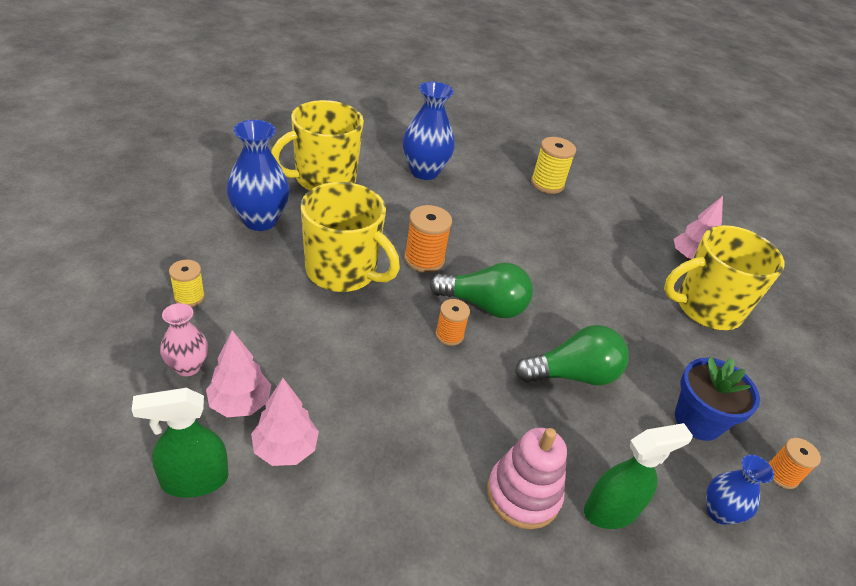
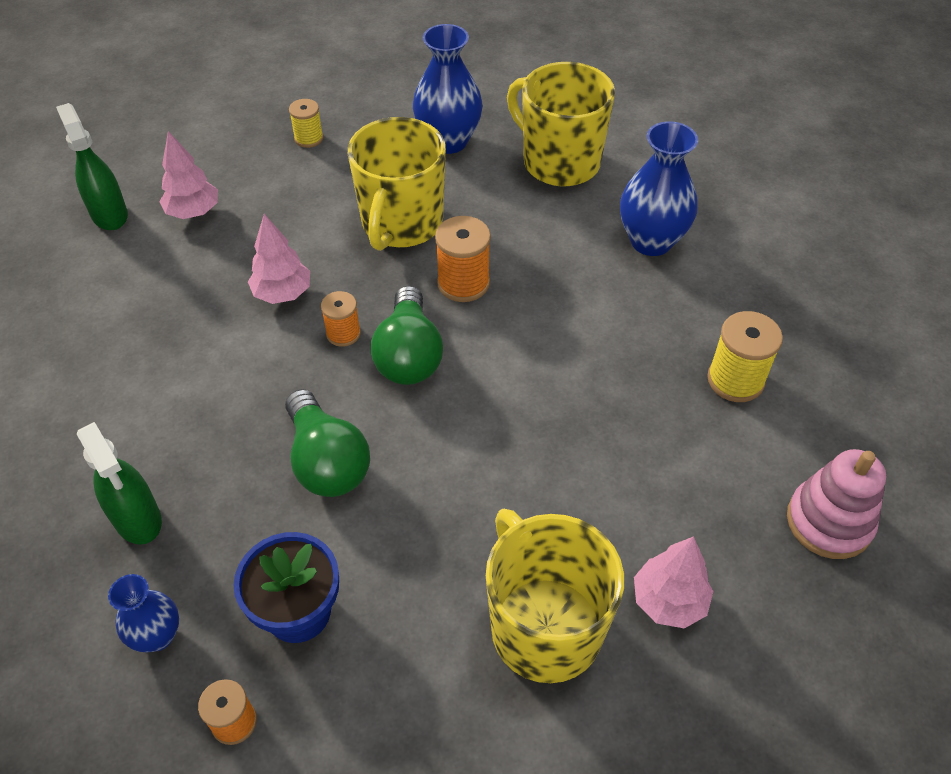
camera: 80 degrees right, 10 degrees up
pink vase [160,303,208,376] -> none
pink tree [251,378,319,466] -> pink tree moved to [248,214,310,304]
pink stacking toy [487,428,567,529] -> pink stacking toy moved to [787,449,886,559]

